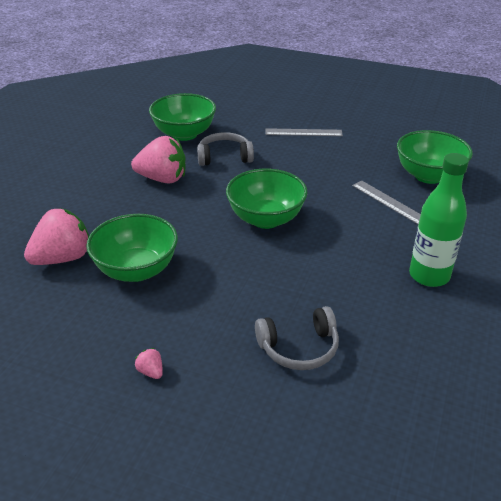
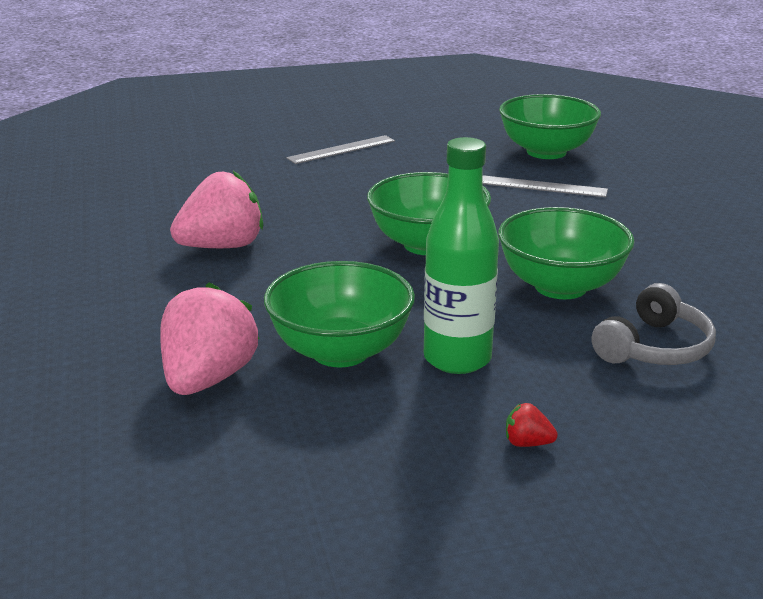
camera: 35 degrees left, 10 degrees down
pink strawberry [135,348,163,379] -> red strawberry [506,403,558,447]
green bowl [149,93,216,141] -> green bowl moved to [498,207,635,299]
grey headphones [197,132,254,166] -> none
green bottle [409,153,469,287] -> green bottle moved to [424,137,499,374]

